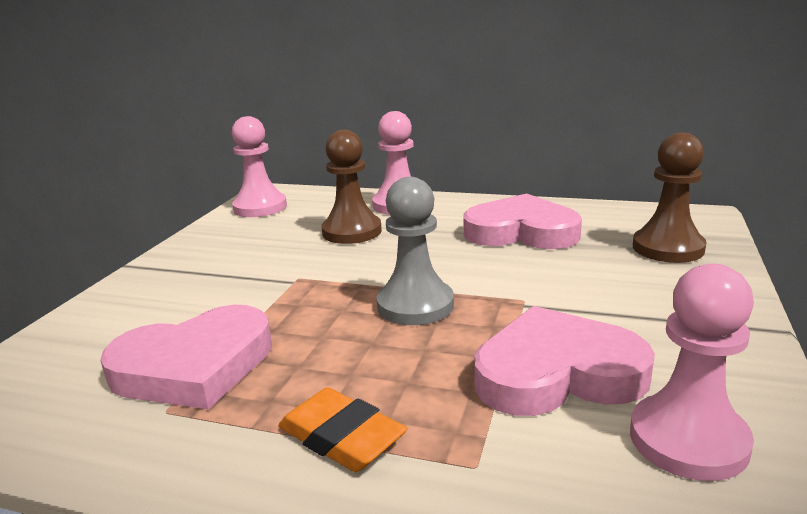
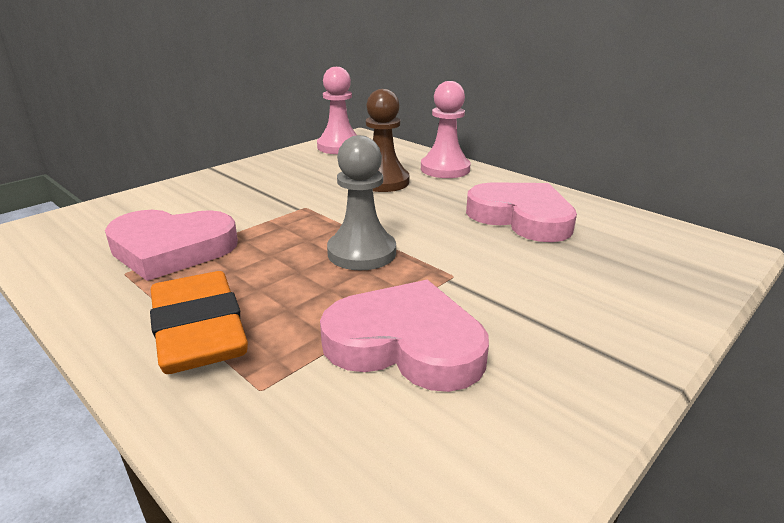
camera: 25 degrees right, 5 degrees up
orange eraser [278,388,408,472] -> orange eraser [150,271,248,374], size x1.52
pink pawn [630,264,754,481] -> none
brown pawn [633,132,707,263] -> none

